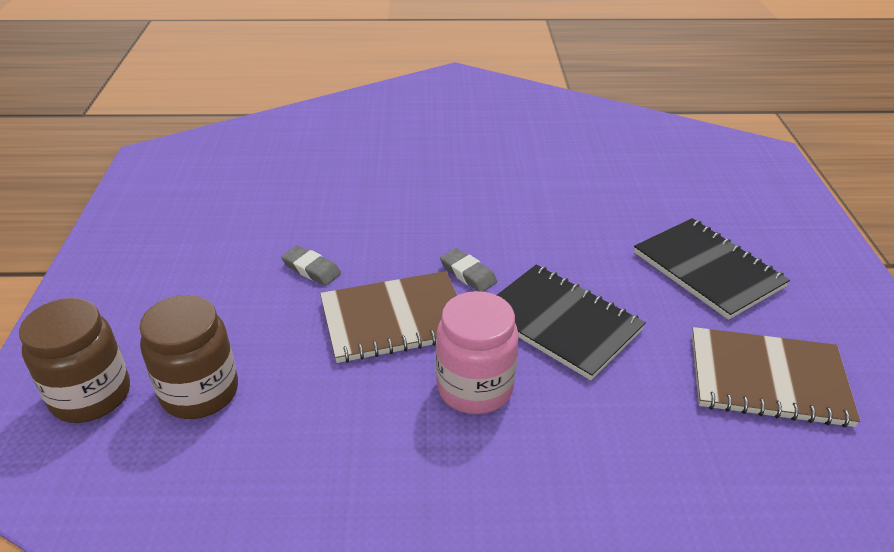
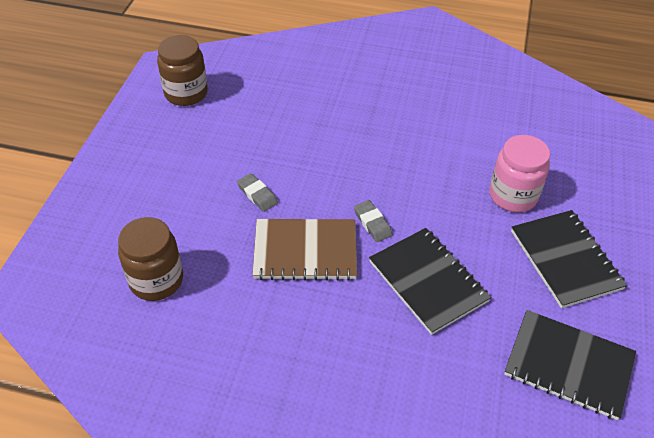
camera: 15 degrees right, 10 degrees up
brown jar [19,298,130,423] -> brown jar moved to [157,35,208,106]
pink jar [436,291,519,414] -> pink jar moved to [489,135,550,212]
brown notebook [692,327,860,428] -> black notebook [504,310,636,420]

